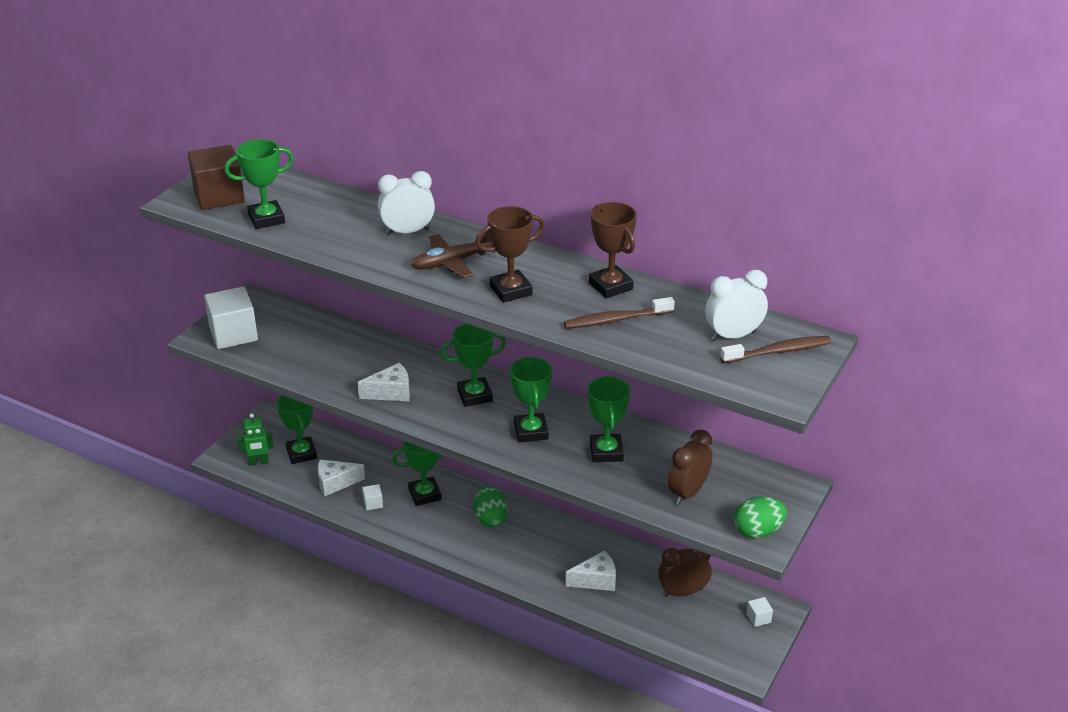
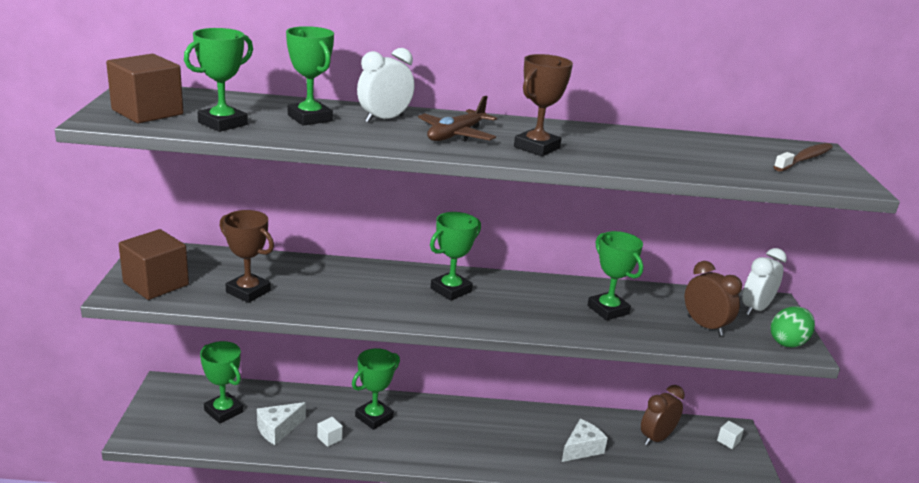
camera: 30 degrees left, 10 degrees down
white cube [204,286,258,349] -> brown cube [119,229,189,300]
green robot [237,413,274,466] -> none
white cheese [358,363,410,401] -> none
green egg [474,487,508,527] -> none
green trophy [510,356,552,443] -> green trophy moved to [286,26,334,126]
brown toothbrush [564,297,675,329] -> none
brown trophy [589,202,637,298] -> brown trophy moved to [219,210,274,303]
brown clock [668,429,713,505] -> brown clock turned 135 degrees clockwise [685,261,742,336]
white clock [705,270,768,341] -> white clock moved to [742,248,787,315]

